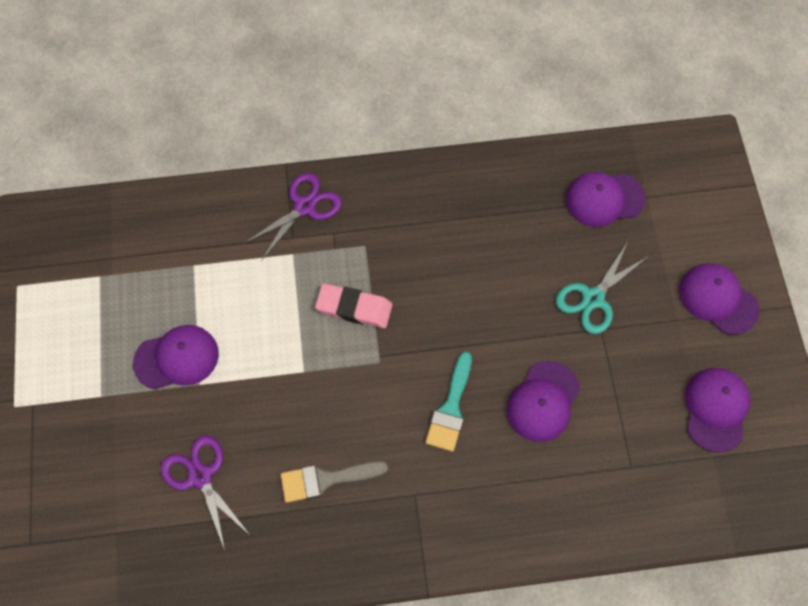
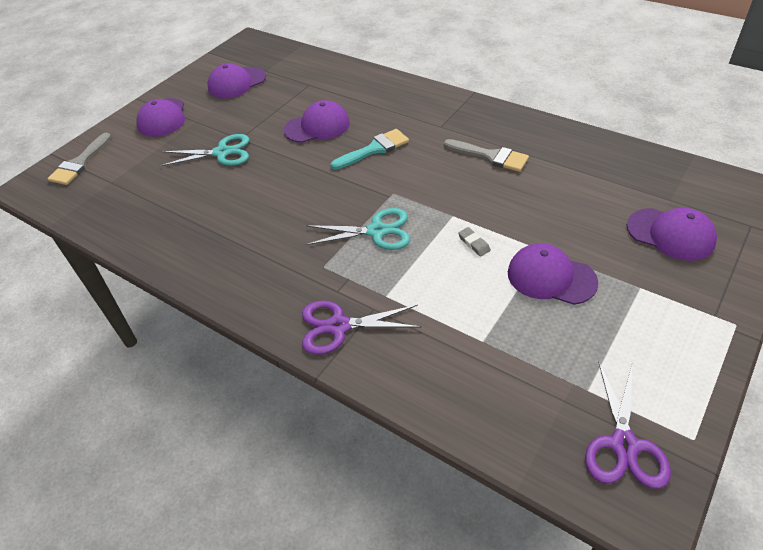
camera: 135 degrees left, 20 degrees down
purple scissors [160,435,251,550] -> purple scissors moved to [585,361,671,489]
pink eraser [315,283,393,328] -> turquoise scissors [305,208,410,250]
purple cap [566,172,646,227] -> purple cap moved to [627,208,717,261]
none -> grey brush [47,133,112,185]
none -> grey eraser [458,227,491,256]

